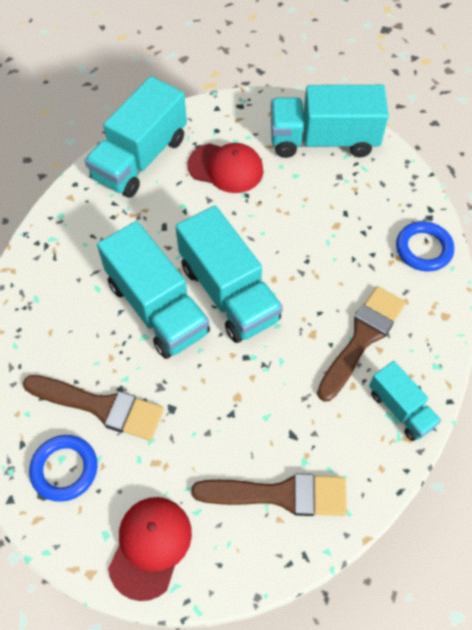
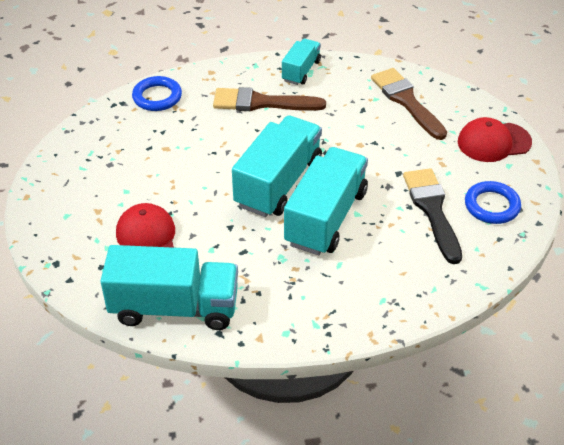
camera: 120 degrees left, 15 degrees down
brown brush [23,375,164,440] -> black brush [403,168,462,264]
turquoise truck [271,85,389,158] -> none

